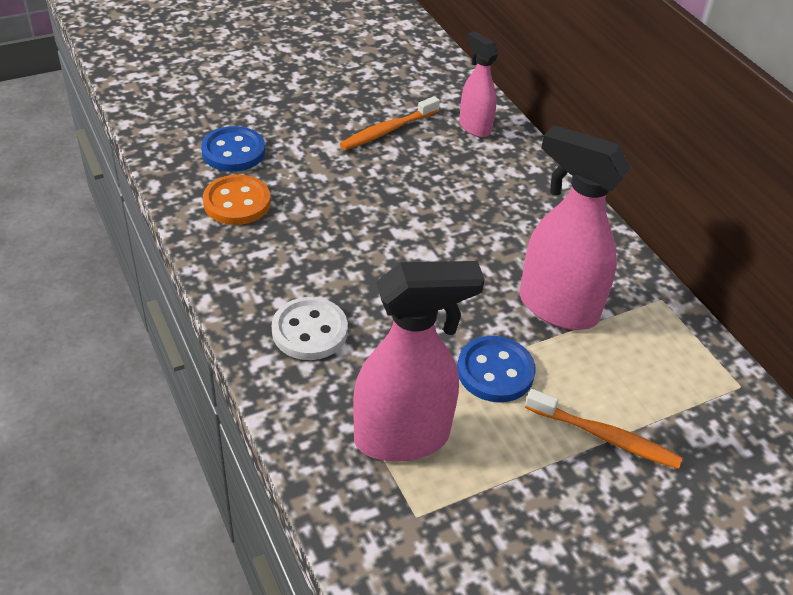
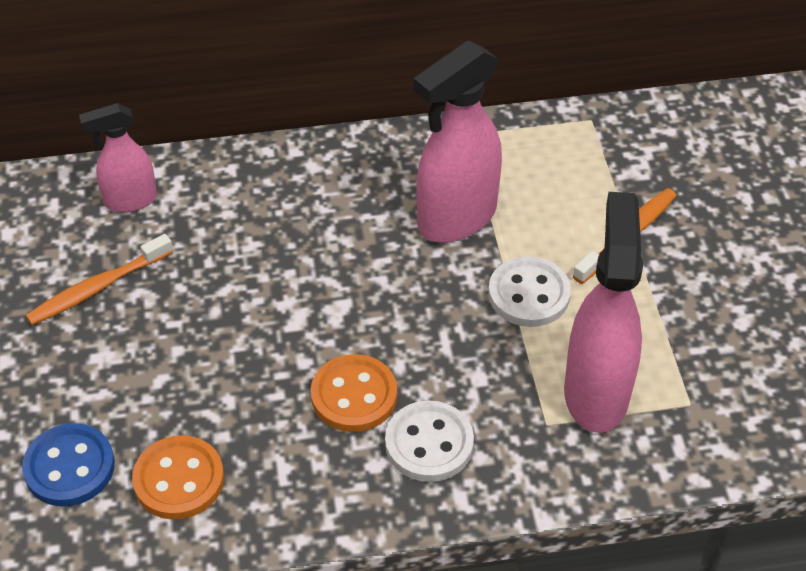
camera: 70 degrees left, 5 degrees up
orange toothbrush [340,96,440,150] -> orange toothbrush turned 75 degrees clockwise [26,234,173,325]
blue button [457,336,536,402] -> white button [488,256,571,327]
none -> orange button [311,354,397,432]

